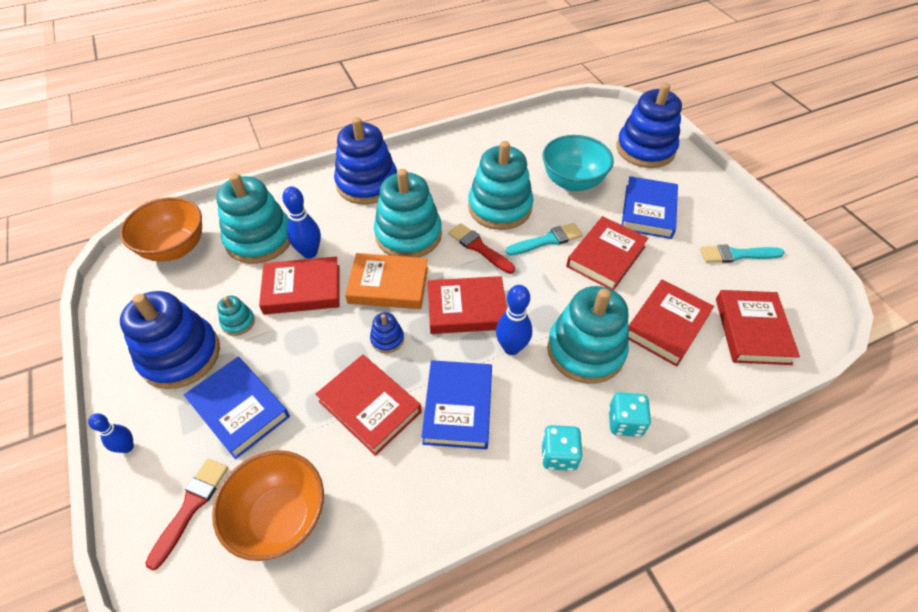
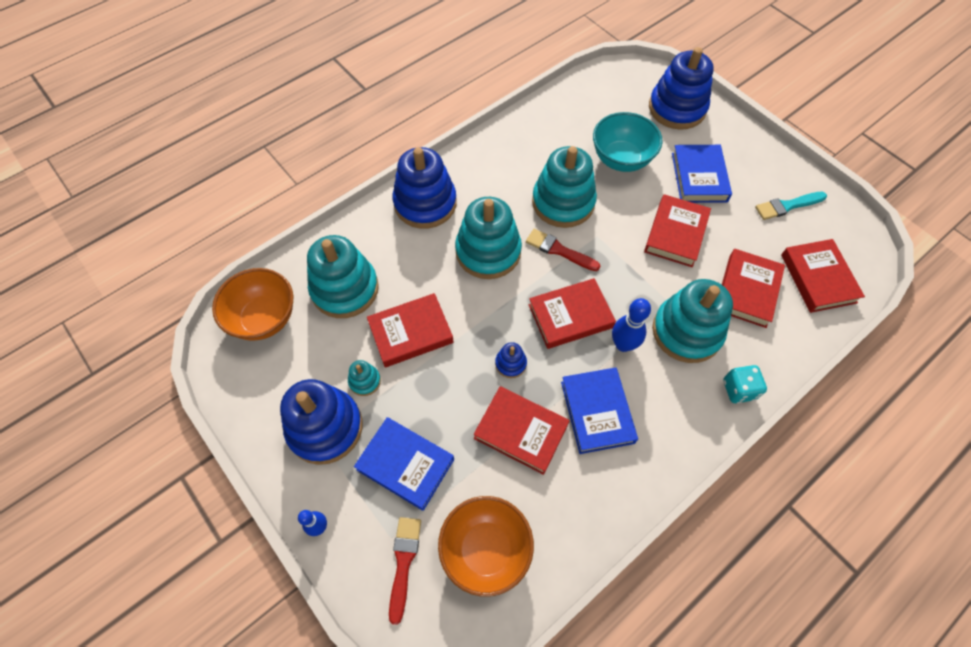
camera: 15 degrees left, 10 degrees up
blue bowling pin [282,186,321,259] -> none
orange book [345,253,428,309] -> none
turquoise brush [506,223,583,256] -> none
turquoise dice [541,425,582,471] -> none

